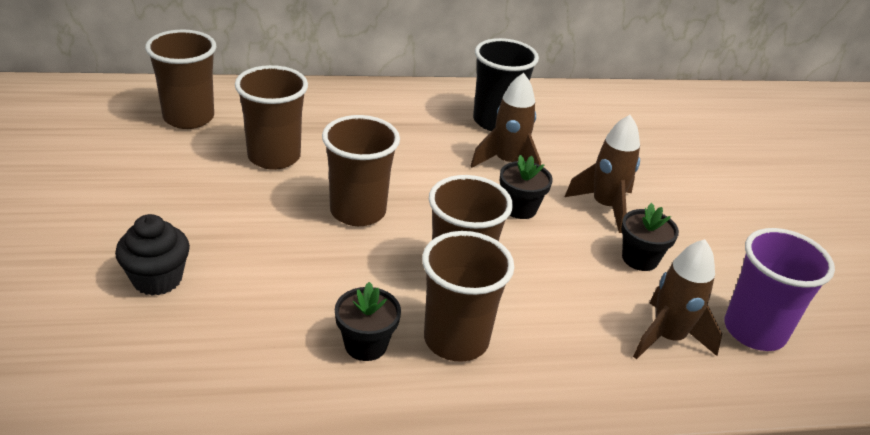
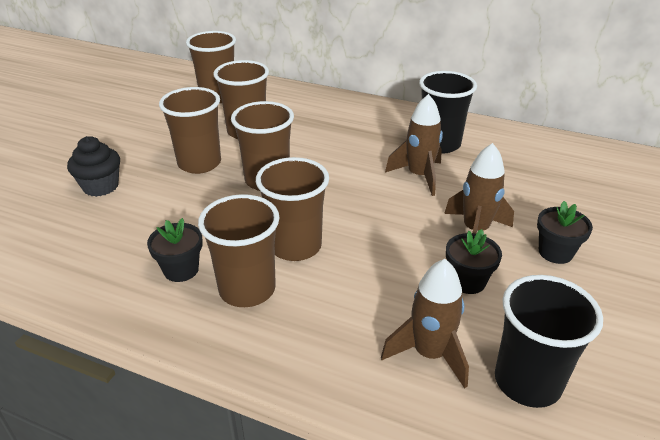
camera: 35 degrees right, 0 degrees up
black flower pot [500,155,553,219] -> black flower pot moved to [537,201,593,264]
purple cup [724,228,835,351] -> black cup [495,275,603,408]
none -> brown cup [159,87,221,174]

